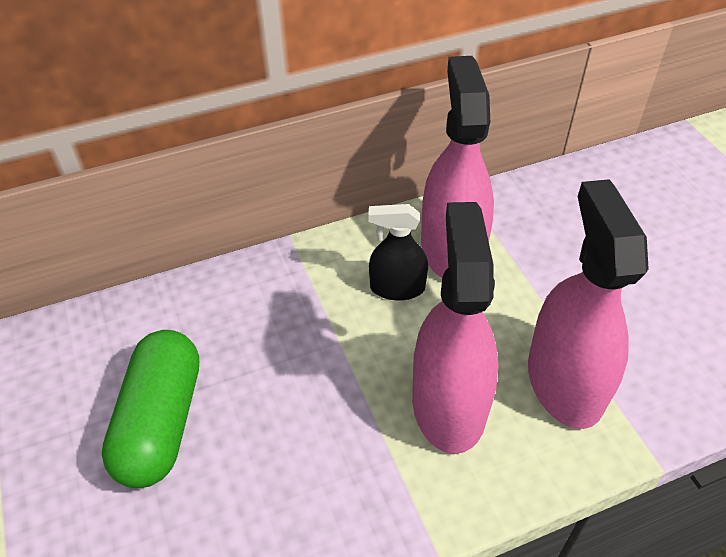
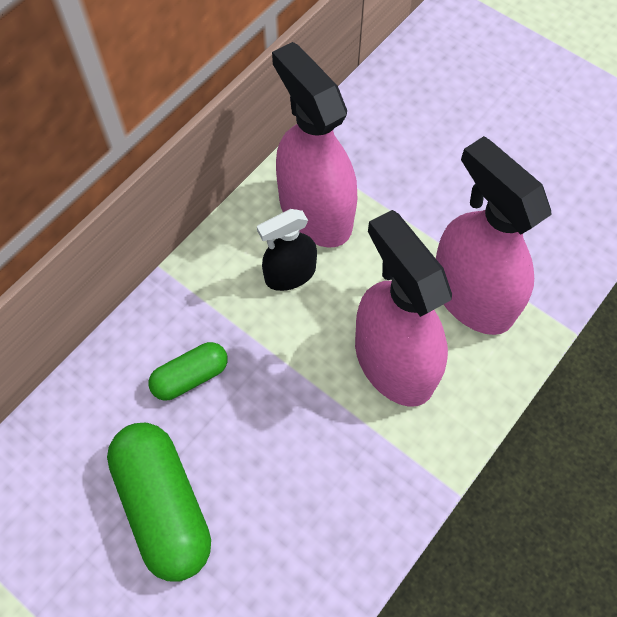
camera: 30 degrees left, 15 degrees up
none -> green capsule [149,342,228,400]

